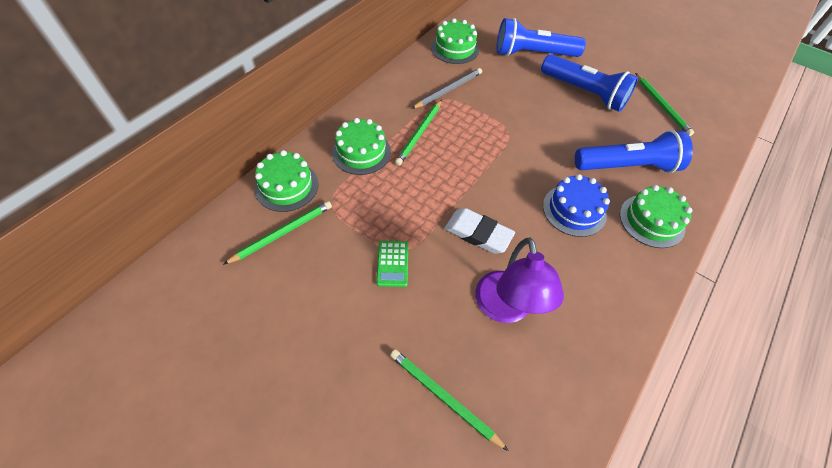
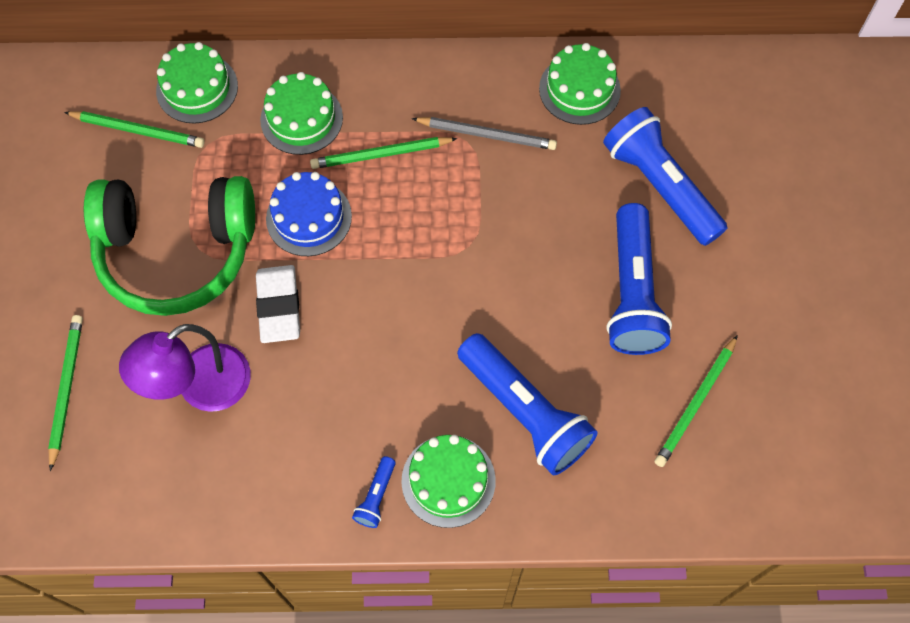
camera: 55 degrees right, 10 degrees up
green calculator [376,241,408,287] -> green headphones [84,176,255,316]
blue cake [543,174,610,237] -> blue cake moved to [266,172,352,256]
none -> blue flashlight [352,456,396,528]

